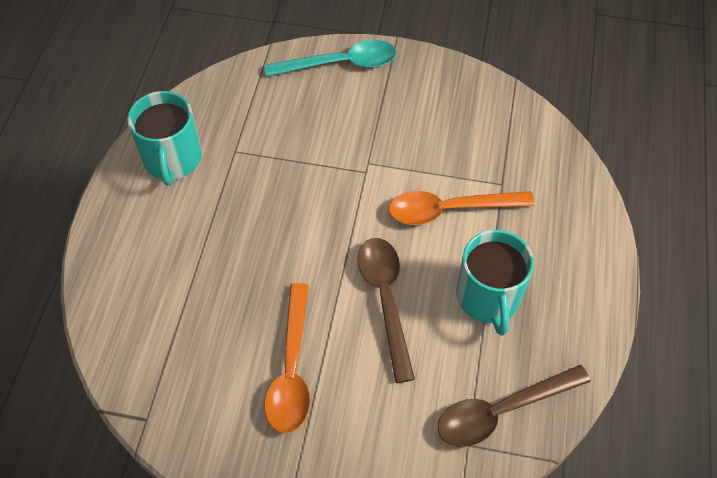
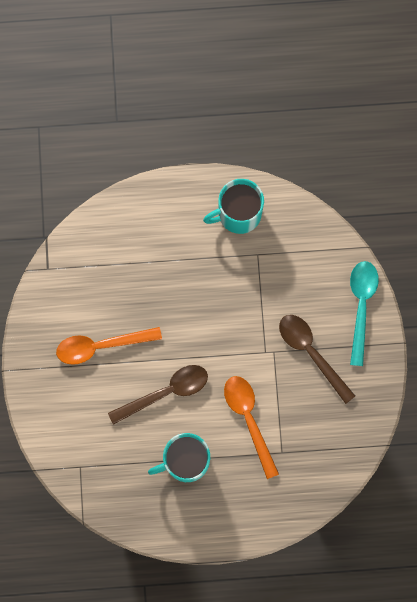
camera: 75 degrees right, 20 degrees up
turquoise spoon [265,40,396,77] -> turquoise spoon turned 150 degrees counterclockwise [350,261,379,366]
brown spoon [437,365,591,447] -> brown spoon moved to [279,315,355,404]

